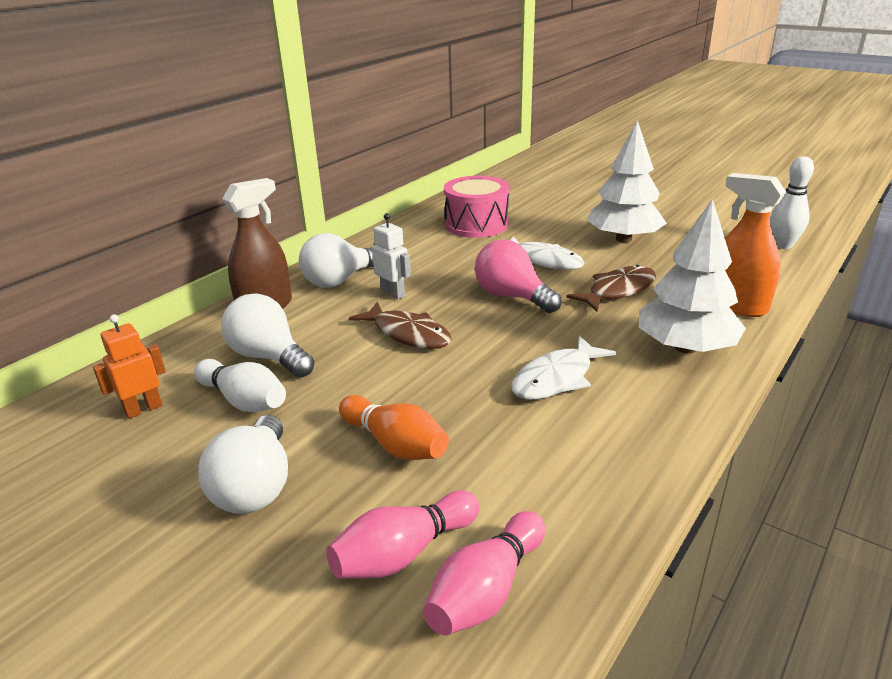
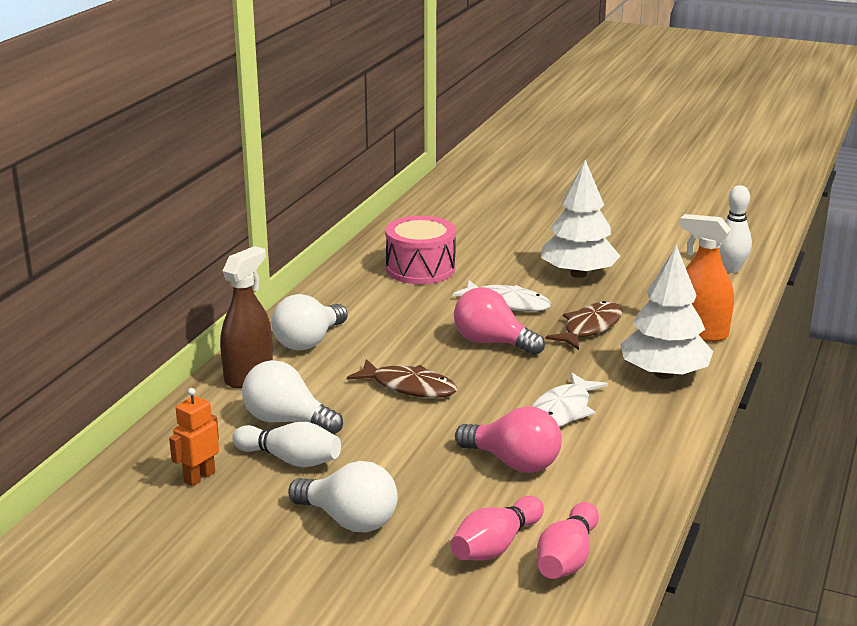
camera: 15 degrees left, 5 degrees down
white light bulb [198,415,288,514] -> white light bulb turned 45 degrees counterclockwise [288,461,398,532]
orange bowling pin [339,395,449,460] -> none
white robot [372,213,411,300] -> none
none -> pink light bulb [455,406,562,473]

